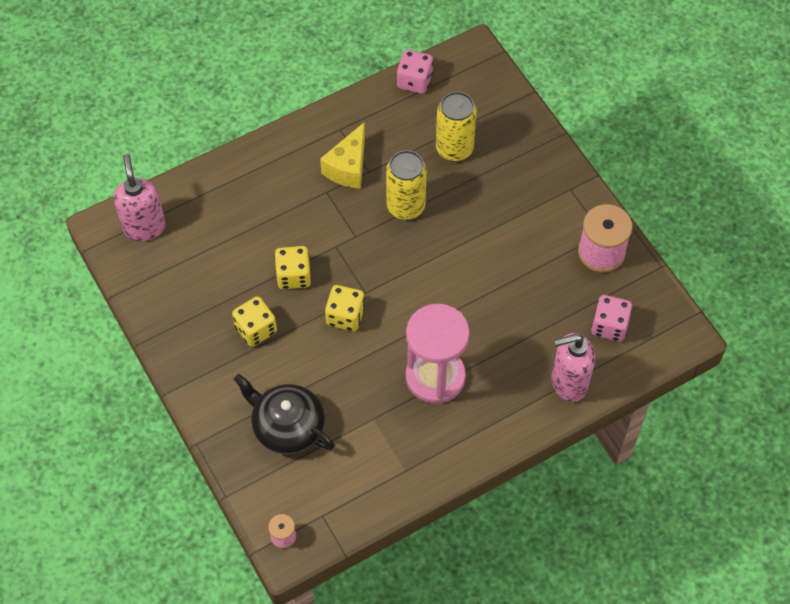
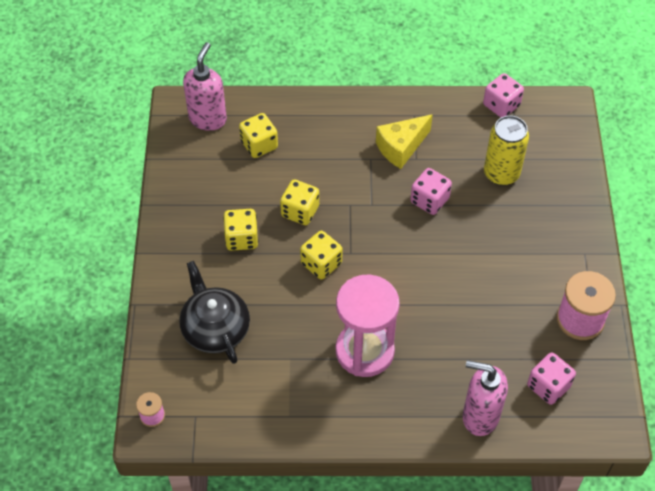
camera: 30 degrees right, 5 degrees down
yellow can [386,150,427,220] -> pink dice [410,168,452,215]
none -> yellow dice [239,113,278,158]

